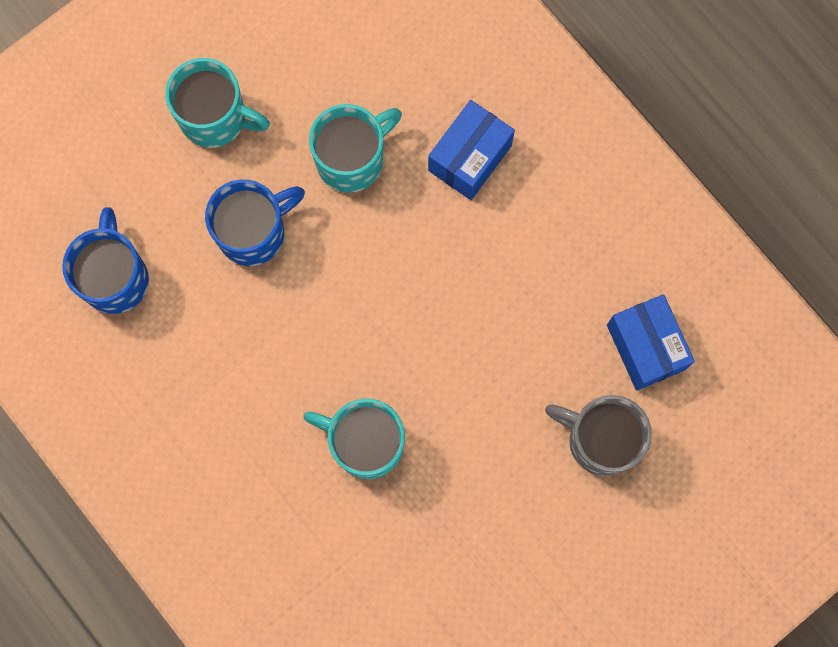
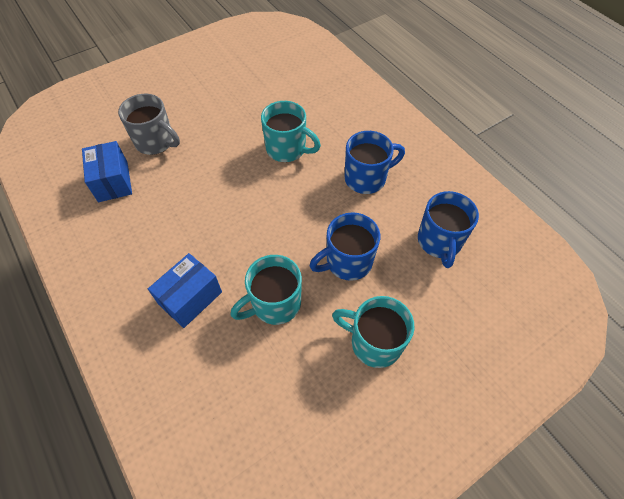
camera: 175 degrees left, 20 degrees down
none -> blue mug [344,131,405,194]

